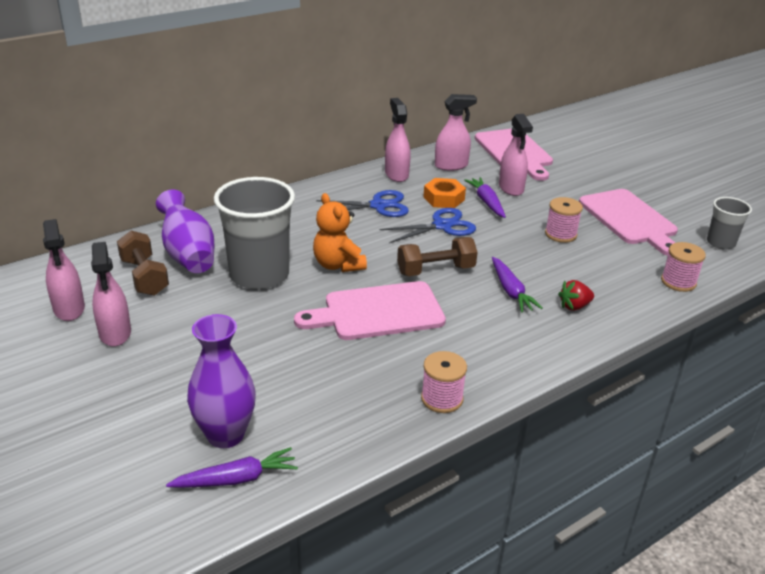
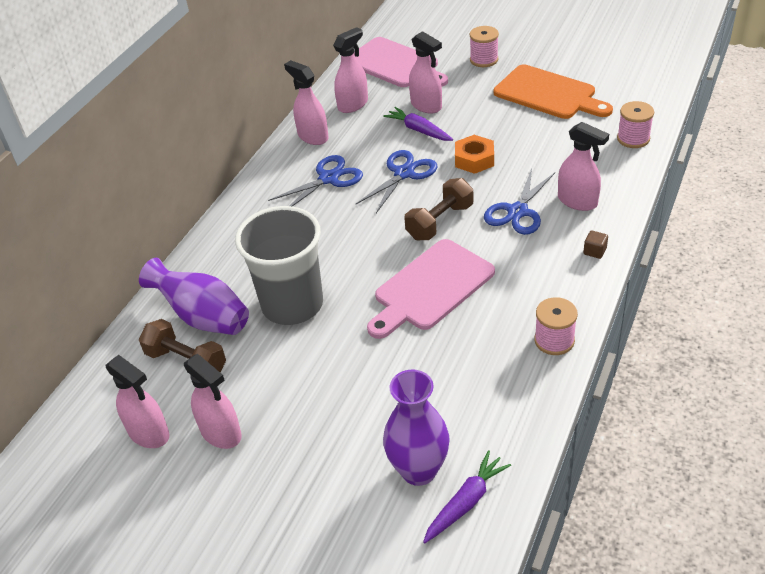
camera: 25 degrees left, 10 degrees up
orange teddy bear [313,193,367,272] -> none
orange nut [423,178,466,208] -> orange nut moved to [455,135,494,174]
purple carrot [492,257,542,313] -> blue scissors [484,169,555,235]
pink spool [545,197,583,243] -> pink spool moved to [470,26,499,67]
red strawberry [558,280,594,311] -> pink spray bottle [558,122,609,211]
pink cutting board [579,189,678,256] -> orange cutting board [494,64,613,119]
grey cup [707,197,752,249] -> none
none -> brown cube [583,230,608,259]

